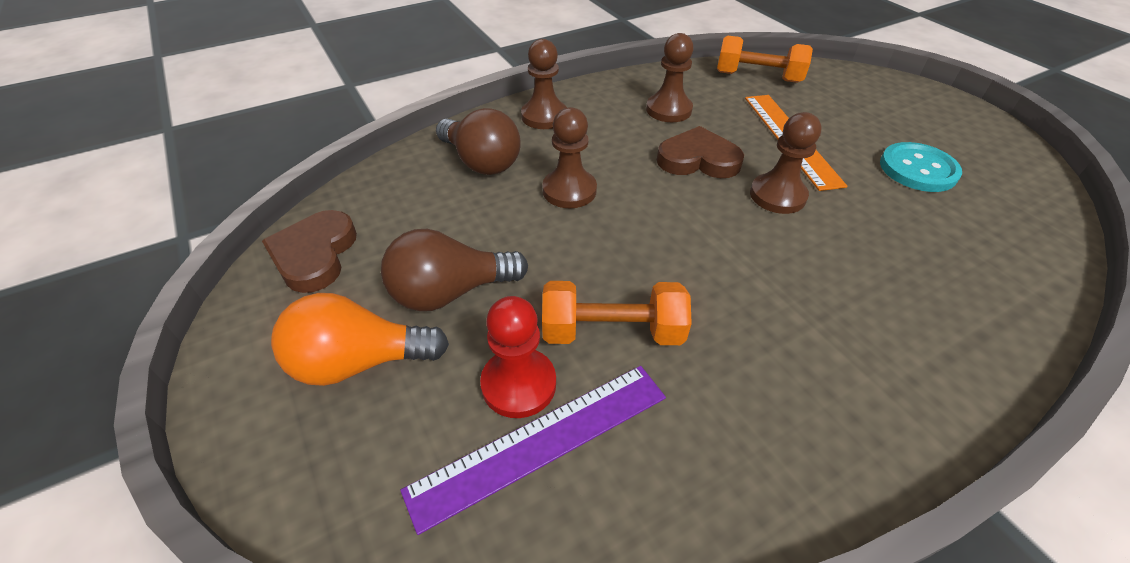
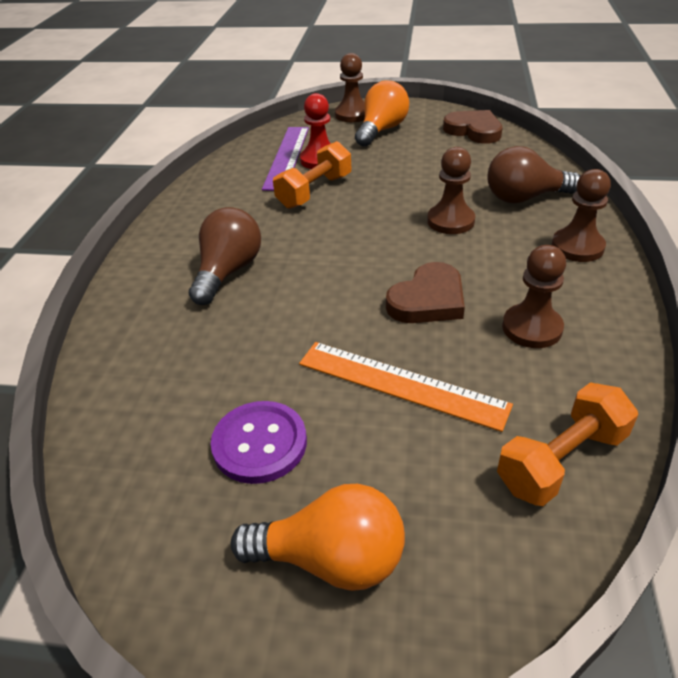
camera: 130 degrees right, 5 degrees down
brown light bulb [381,229,528,311] -> brown light bulb moved to [189,207,261,305]
brown pawn [750,112,822,214] -> brown pawn moved to [335,53,365,122]
turquoise button [880,142,962,192] -> purple button [211,401,307,484]
none -> orange light bulb [231,484,405,591]

